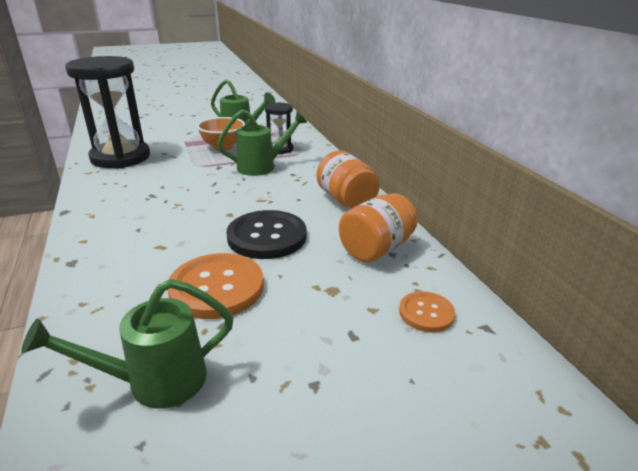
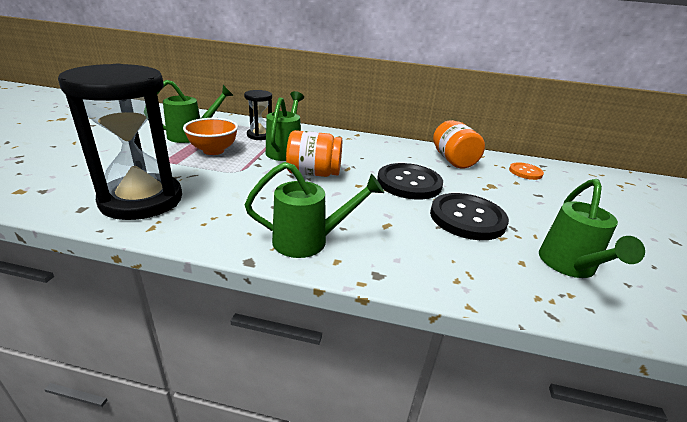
camera: 60 degrees left, 0 degrees up
orange button [167,253,264,319] -> black button [430,193,509,240]
orange jar [317,151,380,209] -> orange jar moved to [286,130,342,177]
none -> green watering can [245,162,384,258]

